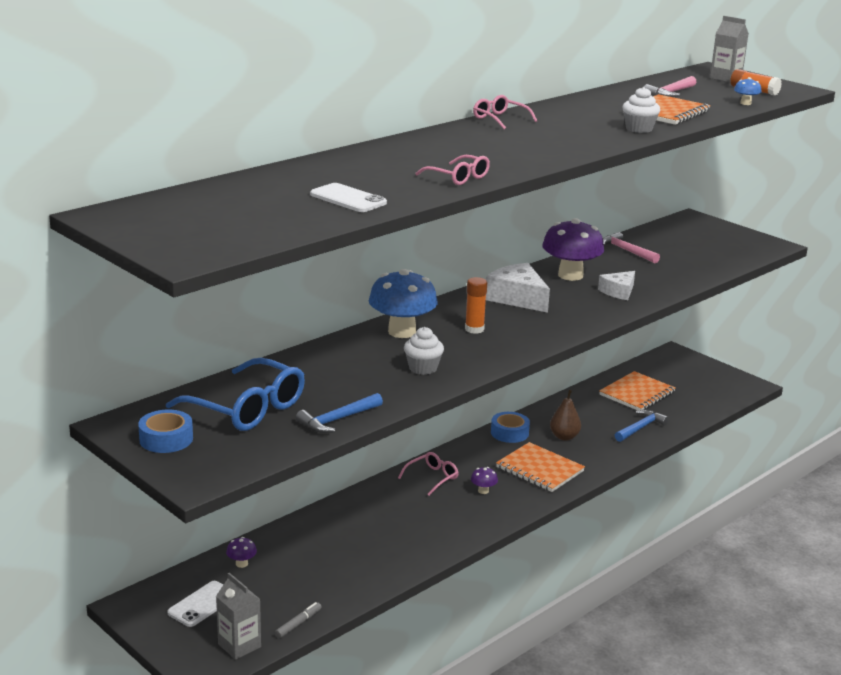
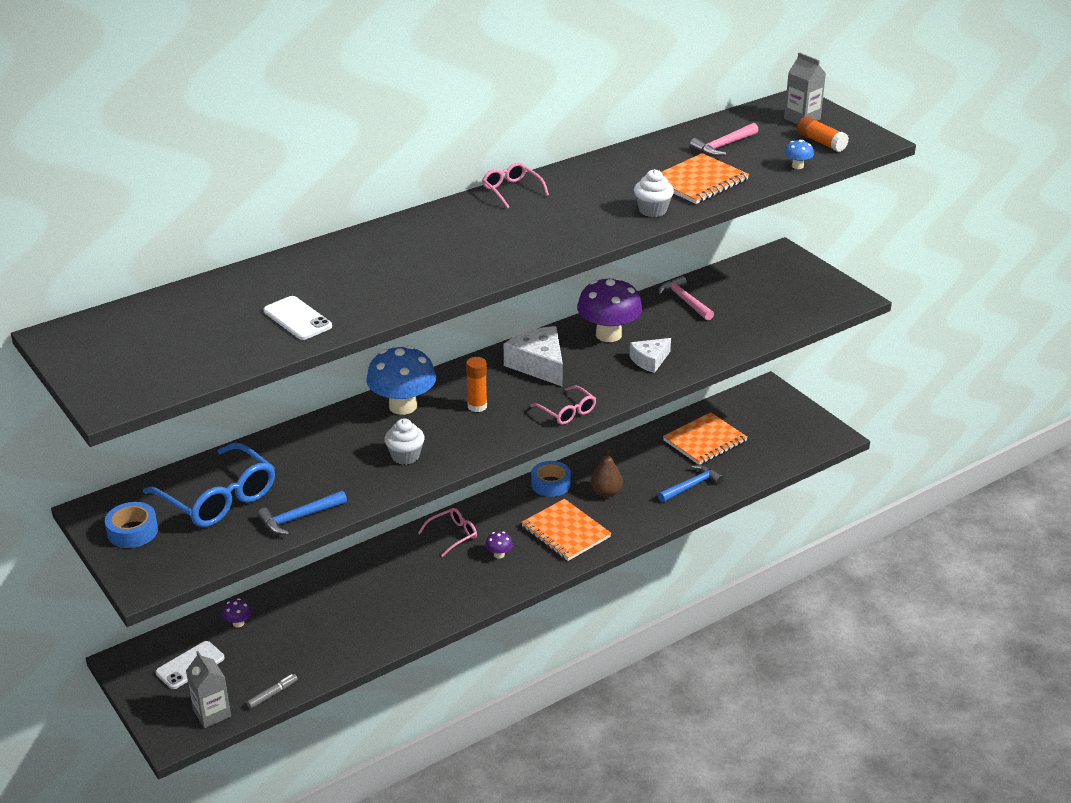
camera: 10 degrees right, 10 degrees up
pink glasses [416,155,490,185] -> pink glasses moved to [530,385,596,425]

